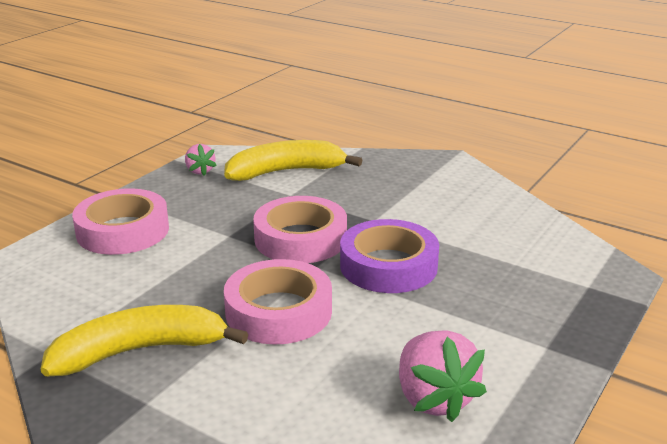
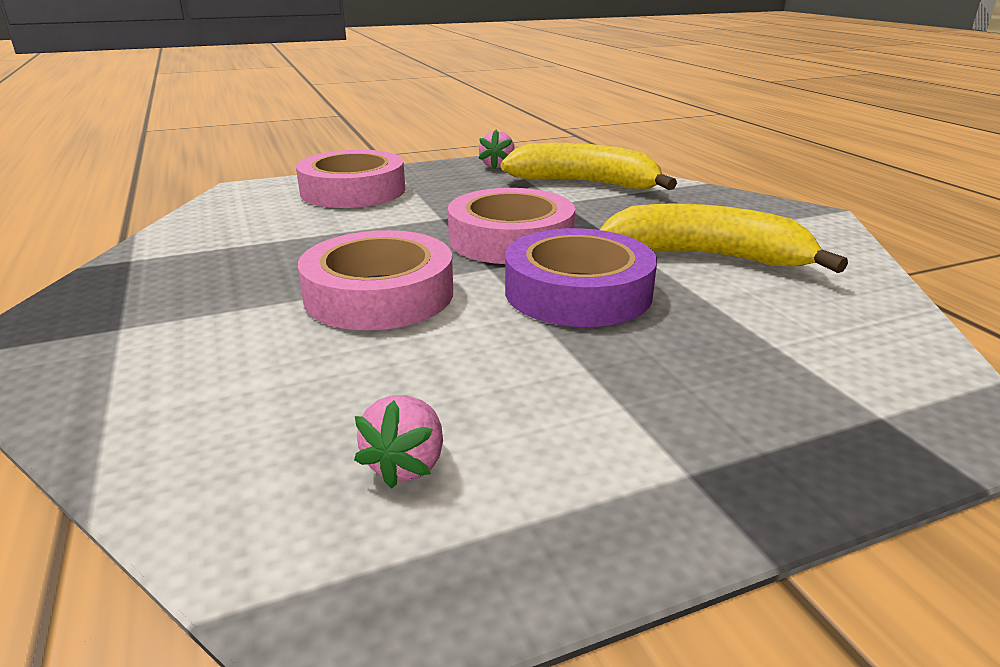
camera: 35 degrees right, 0 degrees up
yellow banana [41,305,248,377] -> yellow banana moved to [600,204,848,273]
pink strawberry [399,330,487,422] -> pink strawberry [354,395,443,489], size x0.56

